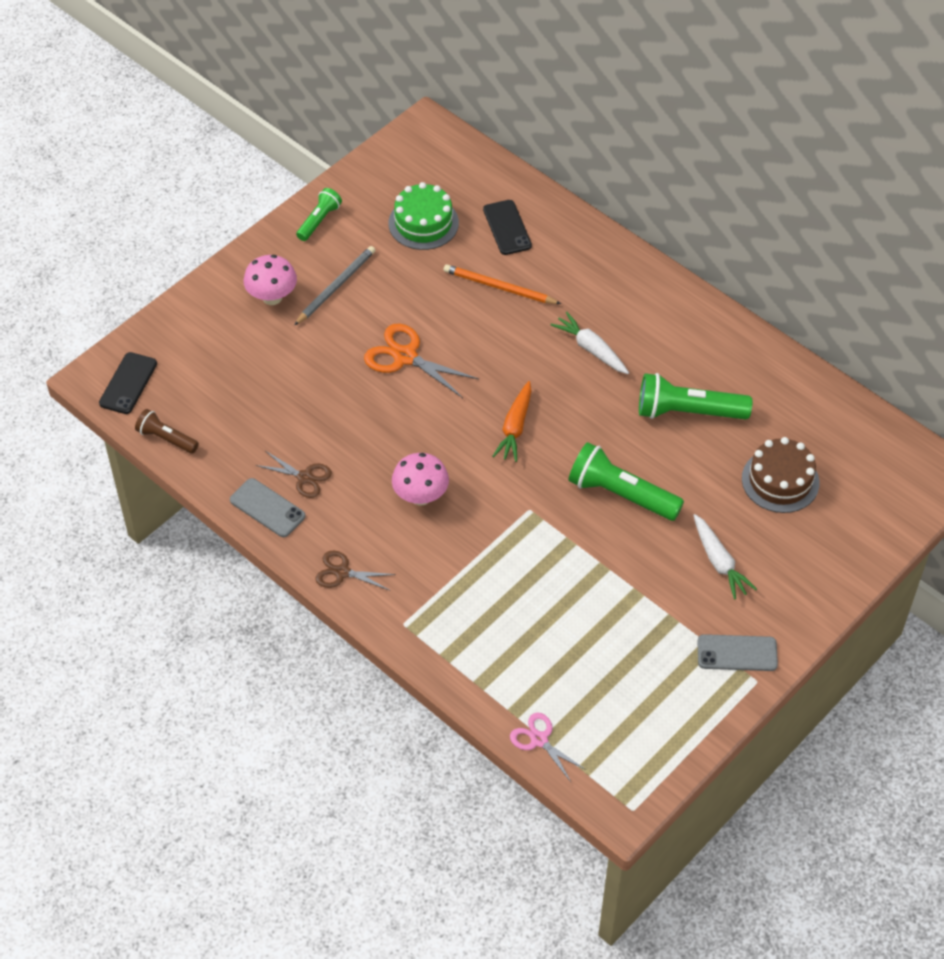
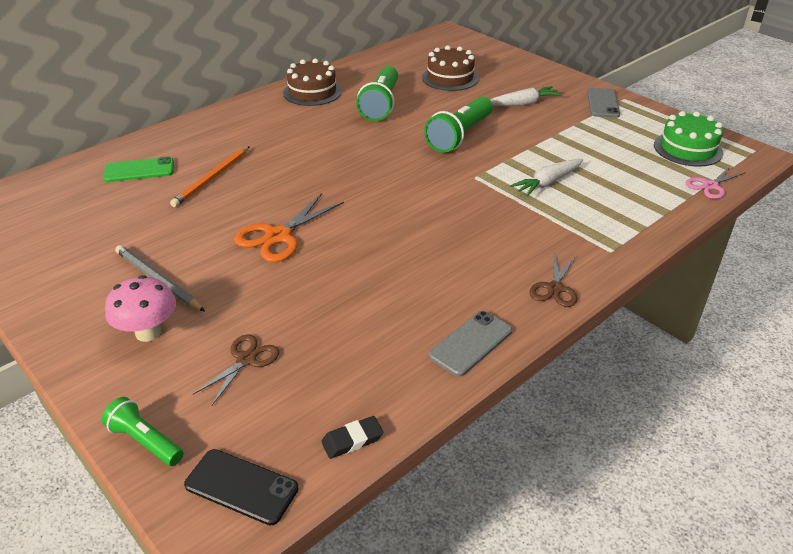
camera: 85 degrees left, 15 degrees down
brown flashlight [135,409,199,453] -> black eraser [321,416,383,459]
brown scissors [255,451,332,498] -> brown scissors moved to [193,334,279,405]
green flashlight [296,188,342,241] -> green flashlight moved to [102,397,183,466]
green cake [389,182,459,250] -> green cake moved to [654,111,723,167]
pink mushroom [392,453,449,506] -> none
black phone [483,200,532,255] -> green phone [103,156,174,182]
orange carrot [492,381,532,462] -> none
white carrot [551,312,629,374] -> white carrot moved to [510,159,583,197]
none -> brown cake [283,59,342,106]

